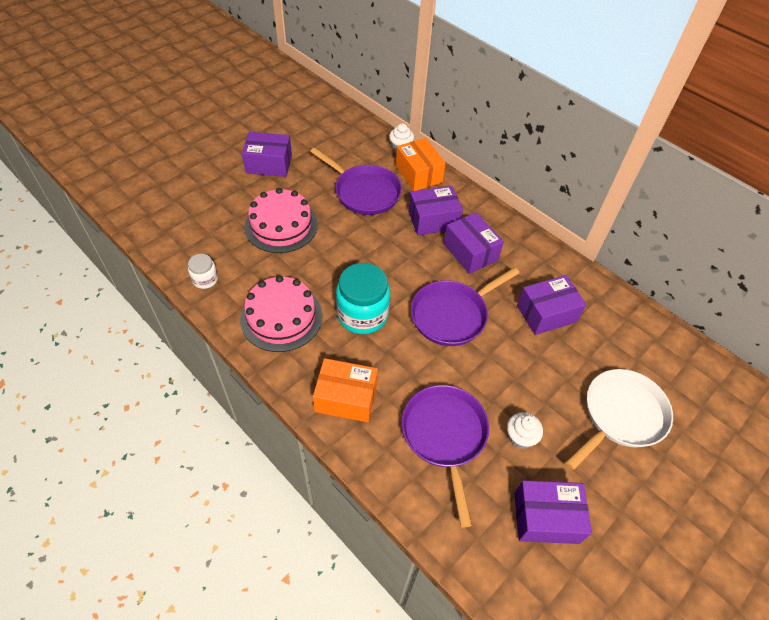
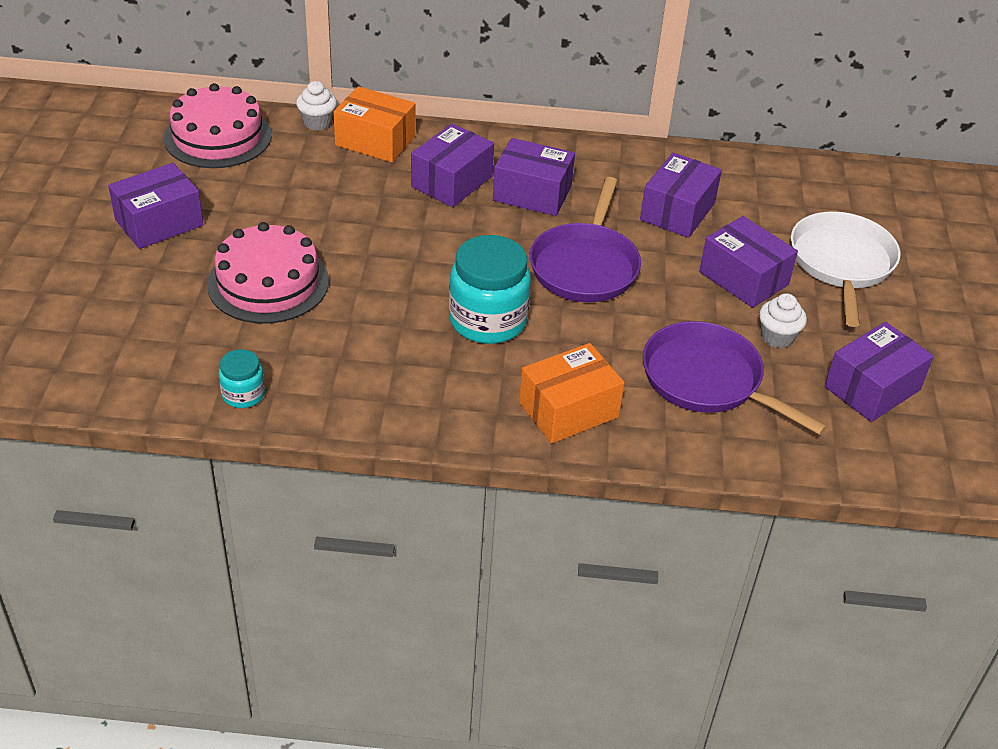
camera: 40 degrees left, 10 degrees down
white jar [188,254,218,289] -> turquoise jar [218,349,265,408]
pink cake [240,275,322,352] -> pink cake moved to [164,83,272,168]
purple pan [310,148,402,215] -> none
none -> purple box [699,216,798,308]

